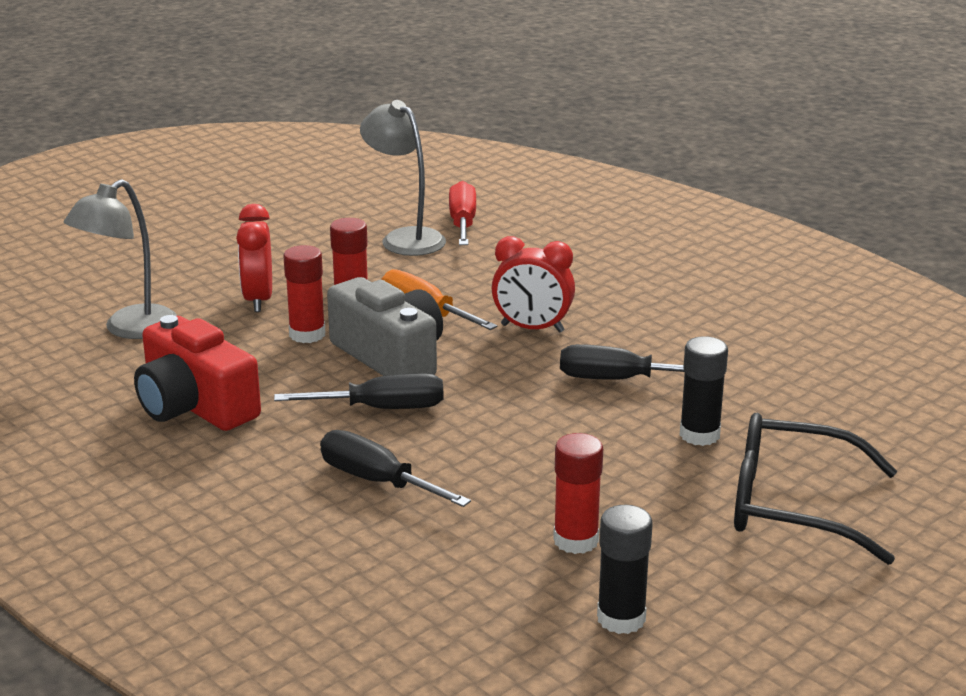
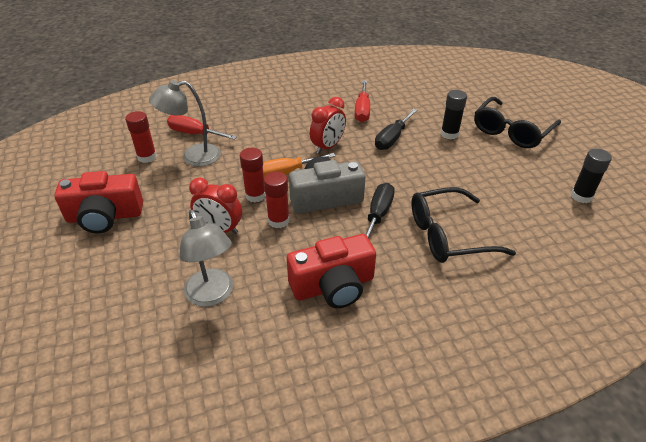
camera: 65 degrees left, 15 degrees up
black screwdriver [320,430,471,507] -> black glasses [411,187,516,263]
red glue stick [553,433,603,554] -> red glue stick moved to [125,111,157,163]
none -> red camera [54,171,143,233]
none -> red screwdriver [355,81,370,122]

